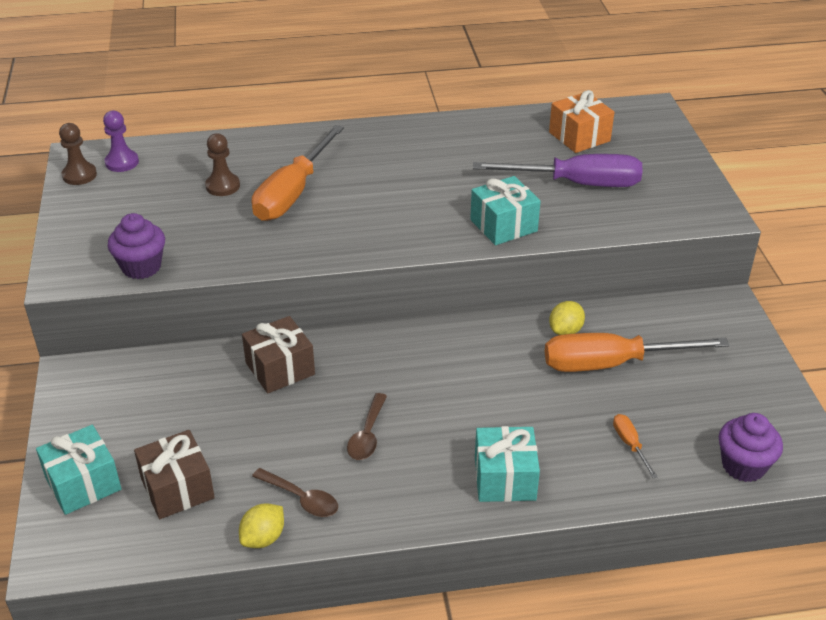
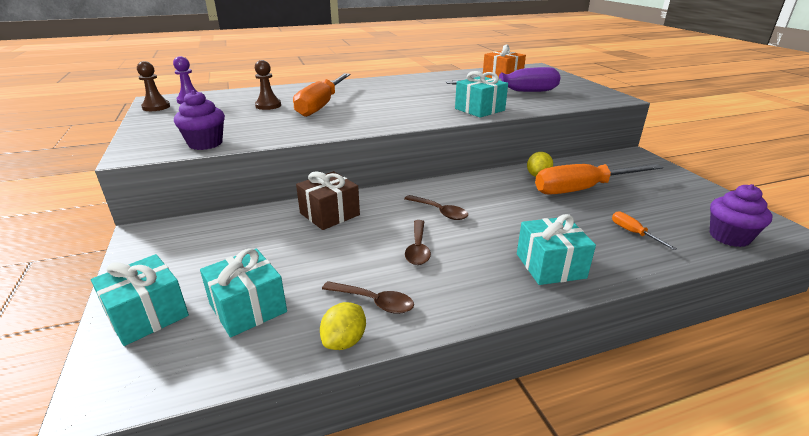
camera: 10 degrees left, 10 degrees down
brown gift [134,430,215,519] -> turquoise gift [200,248,287,337]
none -> brown spoon [404,195,468,220]

